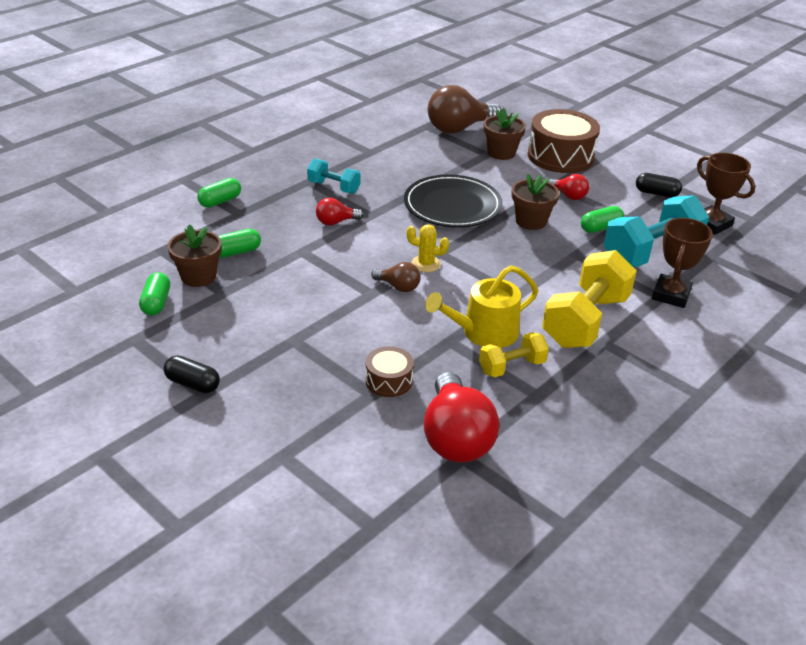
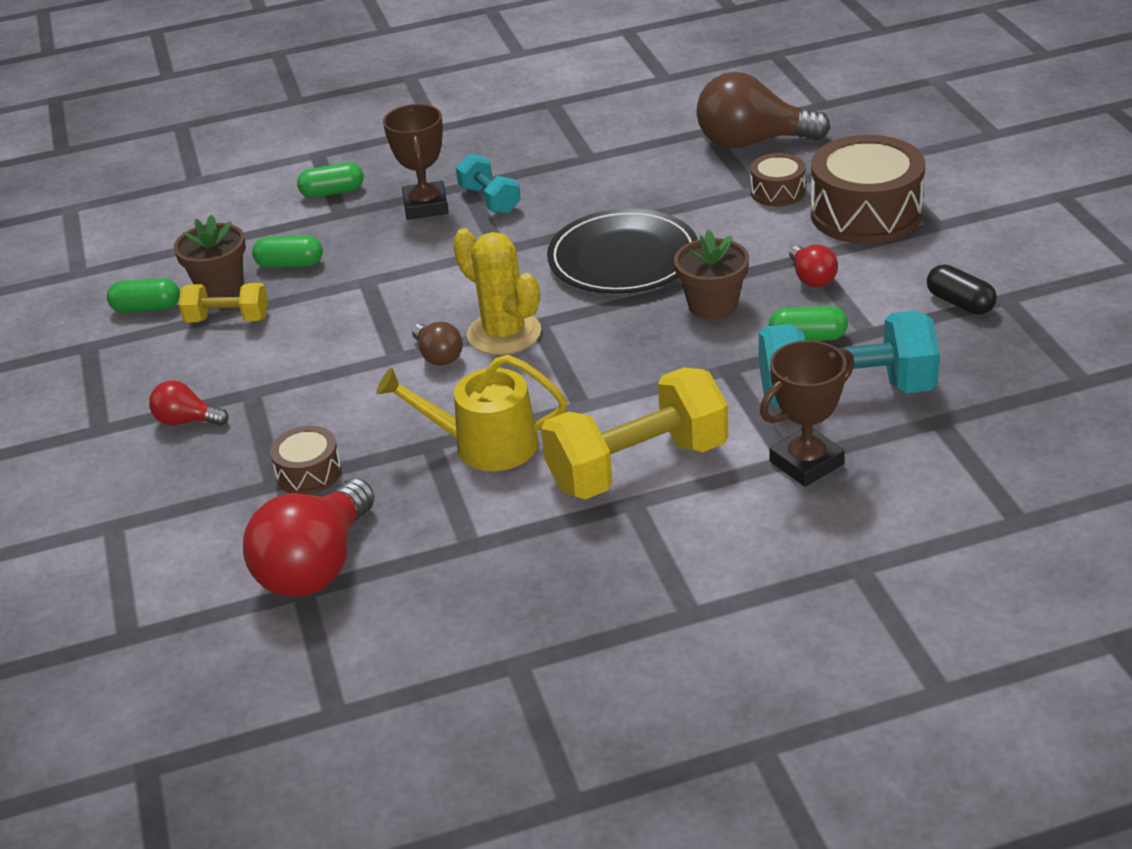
camera: 35 degrees right, 0 degrees up
green capsule [139,272,170,315] -> green capsule turned 60 degrees clockwise [107,278,180,313]
black capsule [164,355,220,393] -> none
red light bulb [316,198,363,225] -> red light bulb moved to [149,380,229,426]
yellow cactus [407,224,449,272] -> yellow cactus [453,228,541,355], size x1.72
yellow dumbbell [479,332,549,378] -> yellow dumbbell moved to [179,283,268,322]
brown flower pot [483,108,526,160] -> brown drum [750,153,805,206]
brown trophy [697,153,755,235] -> brown trophy moved to [383,104,448,220]

